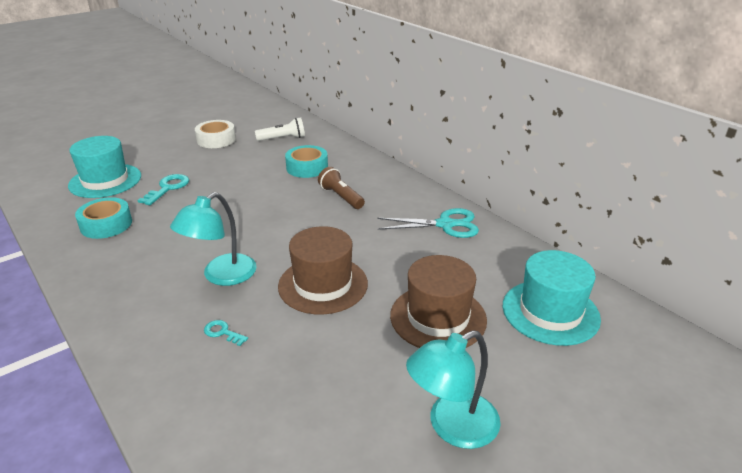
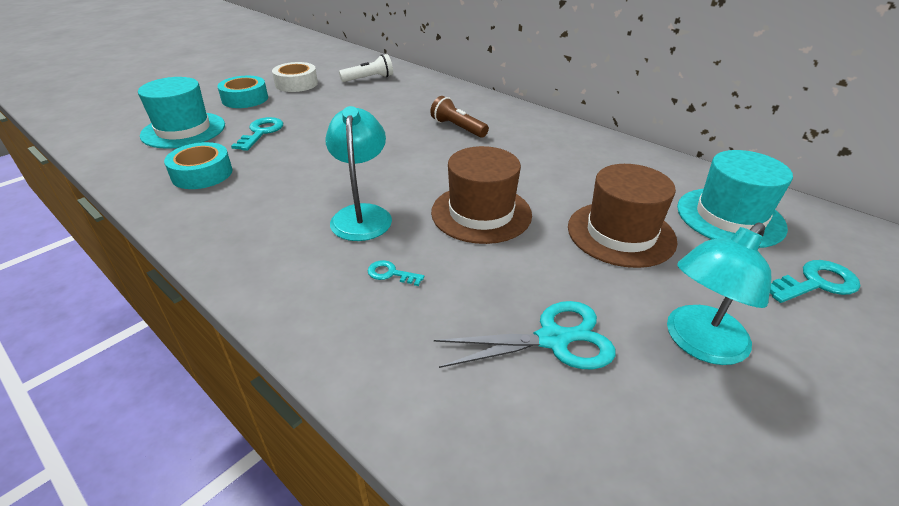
camera: 10 degrees left, 5 degrees up
turquoise lamp [170,192,257,286] -> turquoise lamp turned 150 degrees clockwise [325,106,392,241]
turquoise tape [285,145,328,178] -> turquoise tape moved to [217,76,268,108]
turquoise scissors [377,208,479,238] -> turquoise scissors moved to [434,301,616,369]
none -> turquoise key [770,260,860,303]

